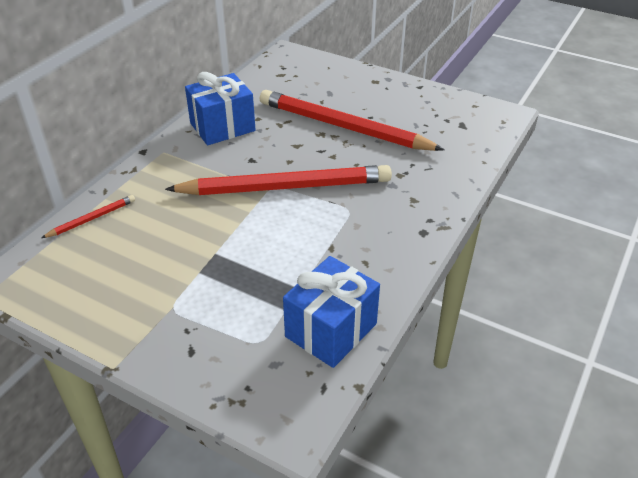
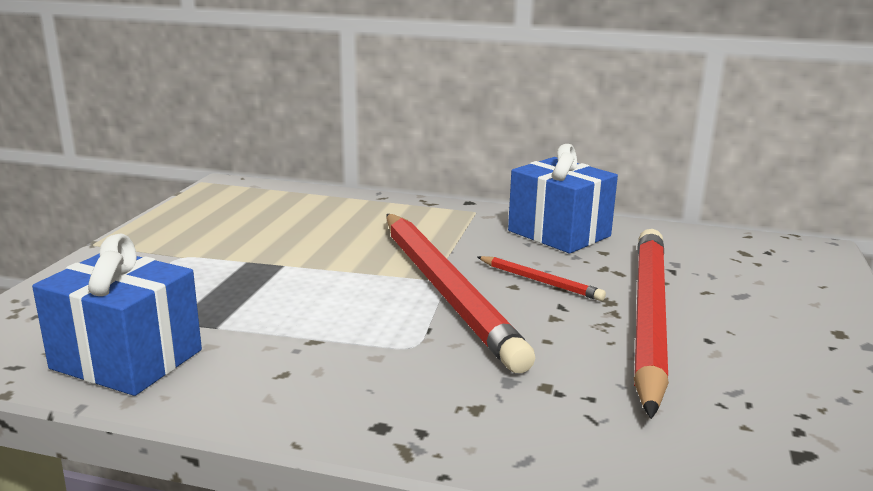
camera: 75 degrees right, 20 degrees down
red pencil [41,195,135,238] -> red pencil moved to [478,256,606,301]

